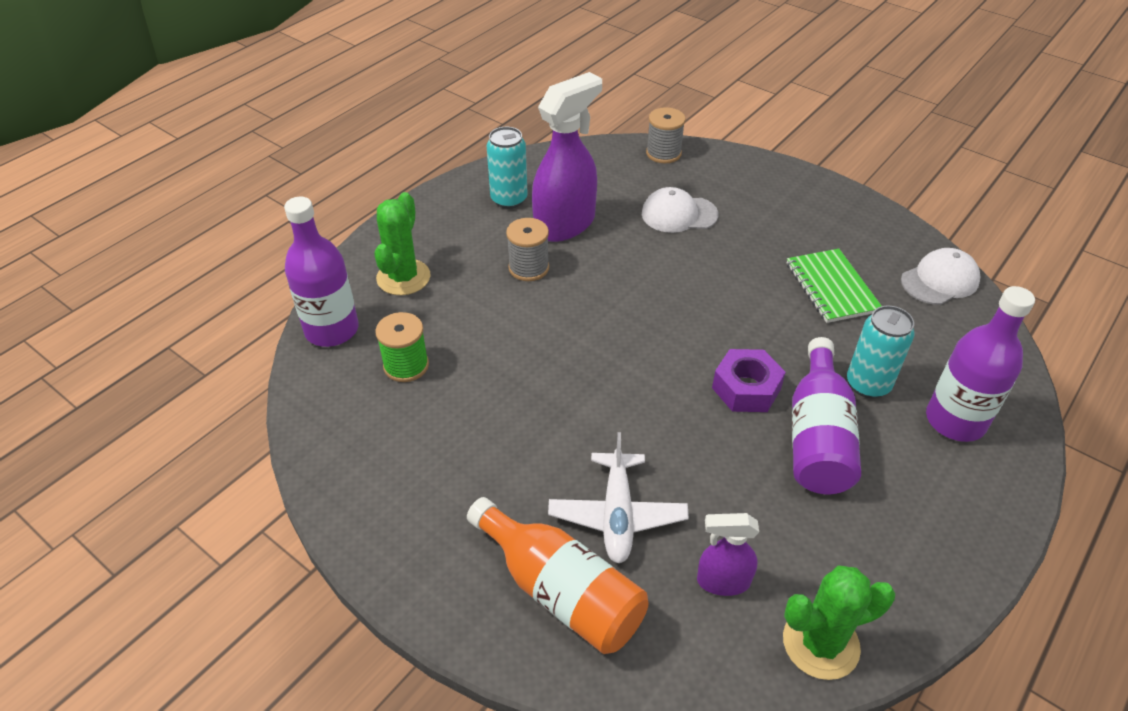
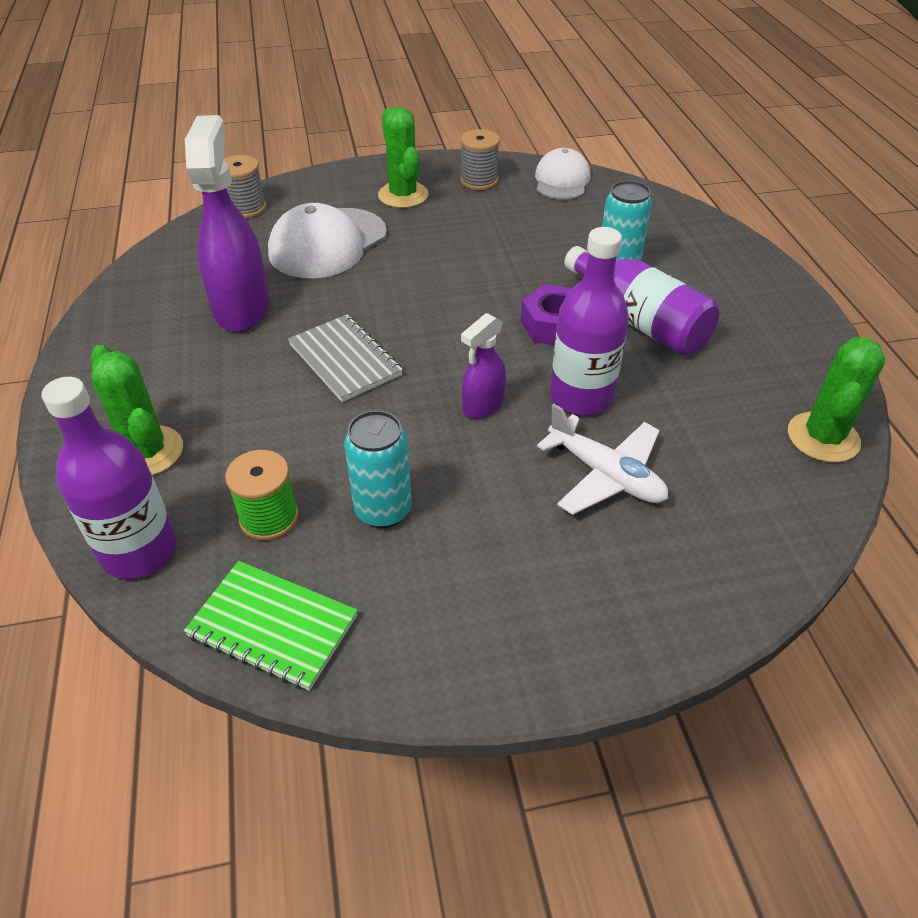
camera: 50 degrees left, 0 degrees up
orange bottle [467,497,648,654] -> none
turquoise can [487,127,527,209] -> turquoise can moved to [344,410,412,528]
grey spool [506,218,549,281] -> grey spool moved to [460,129,500,190]
white cap [642,187,719,233] -> white cap [268,203,387,278], size x1.53
purple spray bottle [697,513,759,596] -> purple spray bottle moved to [461,313,506,419]
green notebook [787,249,882,323] -> green notebook moved to [184,561,358,691]
purple bottle [926,286,1035,442] -> purple bottle moved to [550,227,629,415]
none -> grey notebook [288,315,403,402]
none -> green cactus [378,107,429,208]

